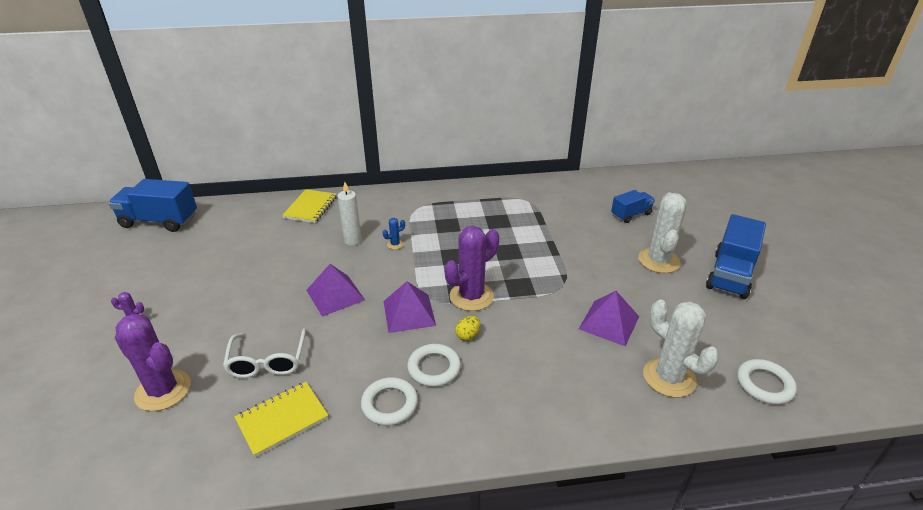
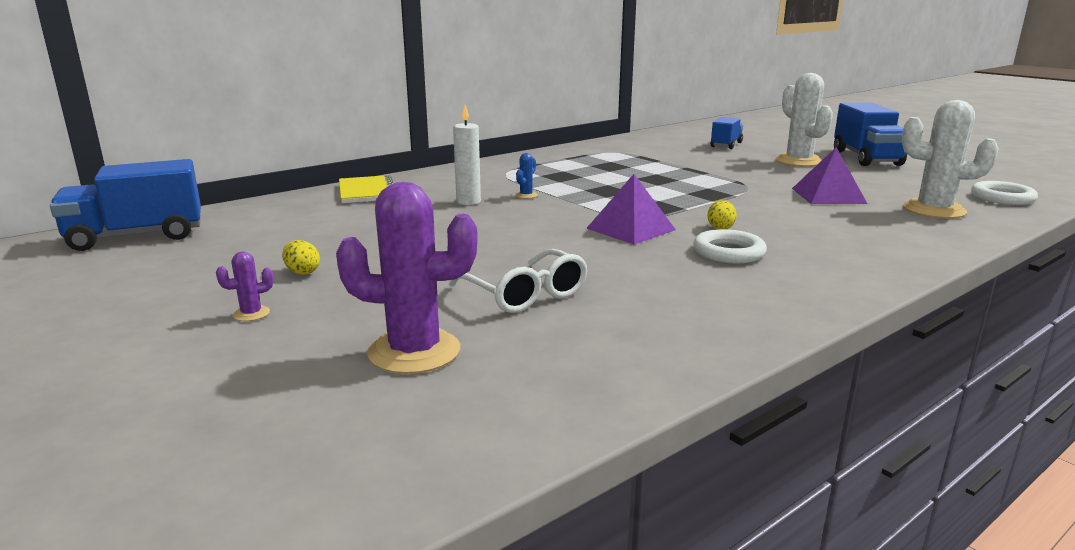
camera: 30 degrees left, 15 degrees down
yellow notebook [235,382,328,457] -> none
purple pyramid [306,264,365,317] -> none
white ring [361,377,418,426] -> none
purple cactus [444,226,499,311] -> none
none -> yellow egg [282,240,320,275]

